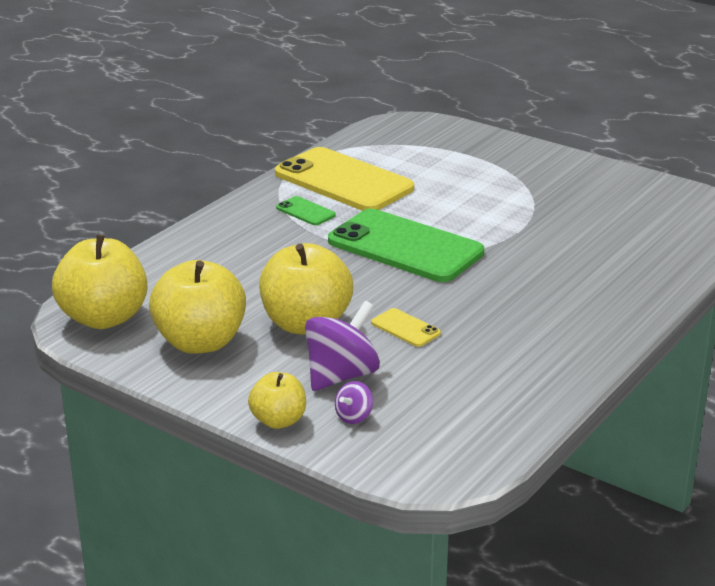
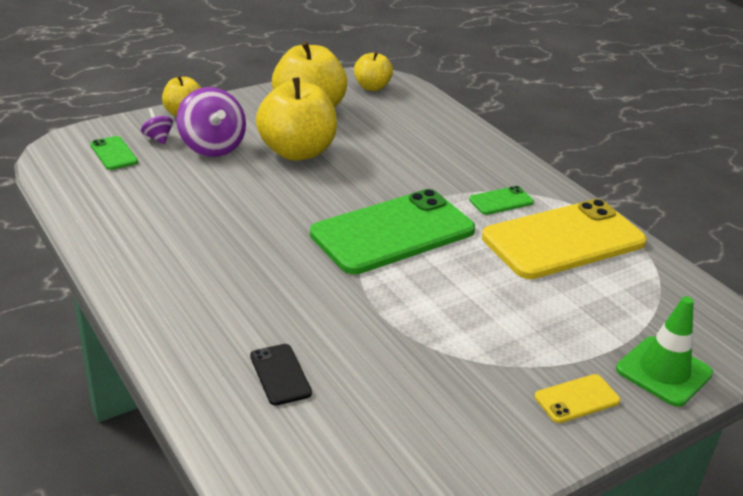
camera: 110 degrees right, 5 degrees up
yellow apple [52,234,147,329] -> yellow apple [354,52,393,91], size x0.56
yellow phone [371,308,441,347] -> yellow phone moved to [535,374,620,423]
none -> green phone [90,136,138,170]
none -> black phone [250,344,312,406]
none -> green traffic cone [616,296,713,407]

